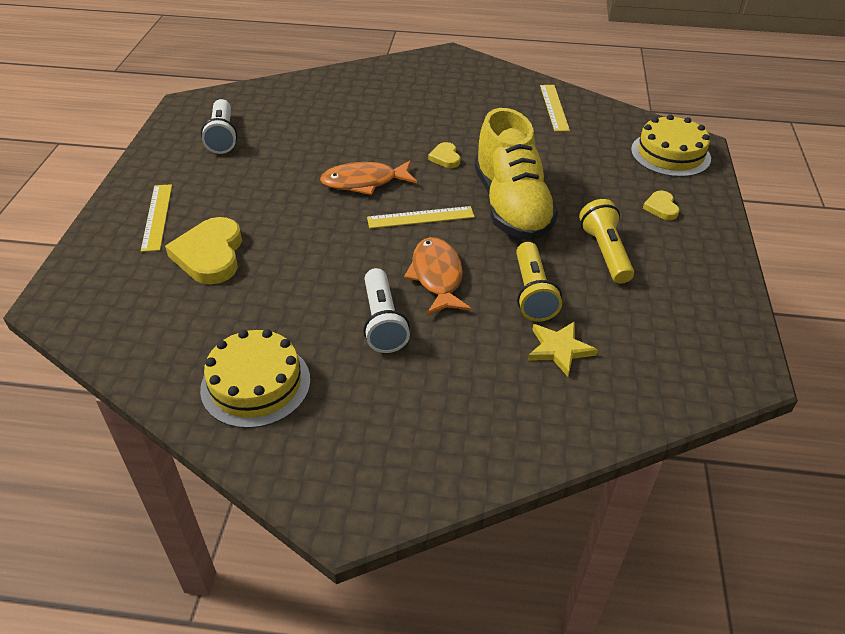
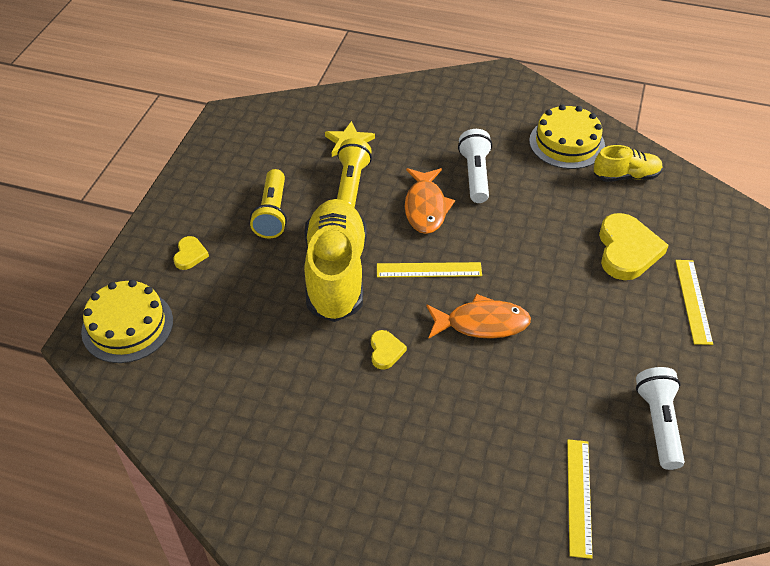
camera: 170 degrees left, 5 degrees up
yellow ruler [540,85,570,132] -> yellow ruler moved to [567,439,593,559]
none -> yellow shoe [594,145,663,182]

